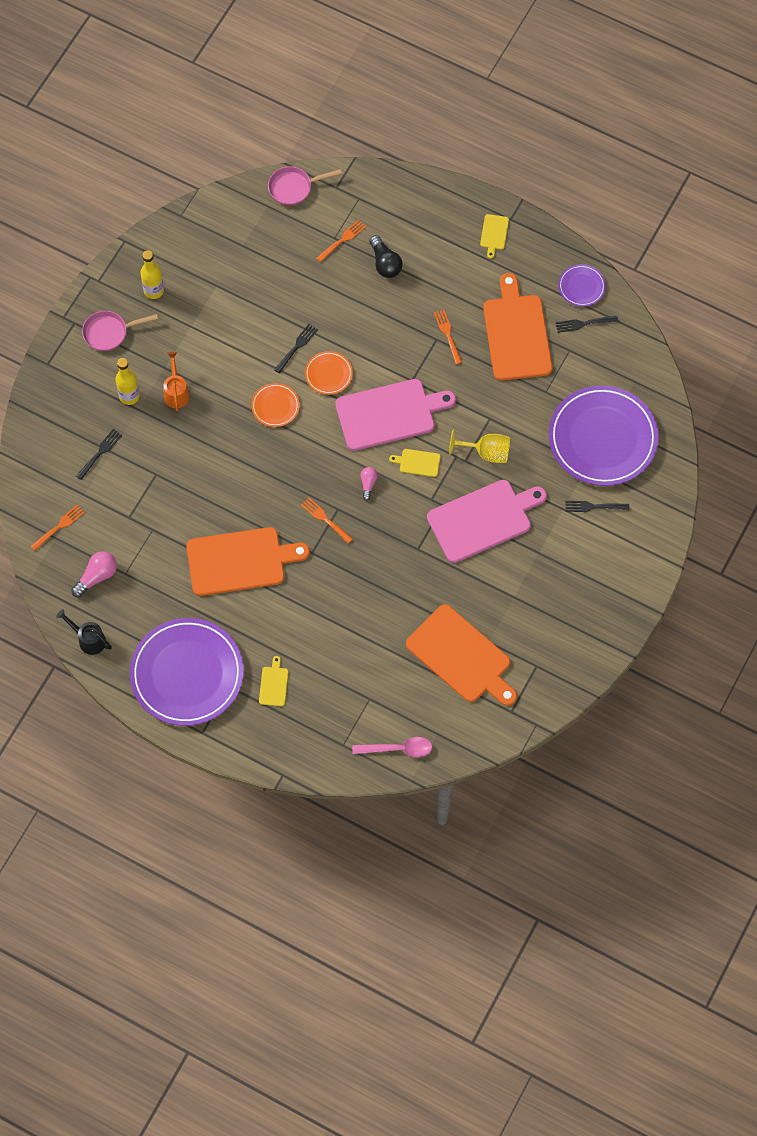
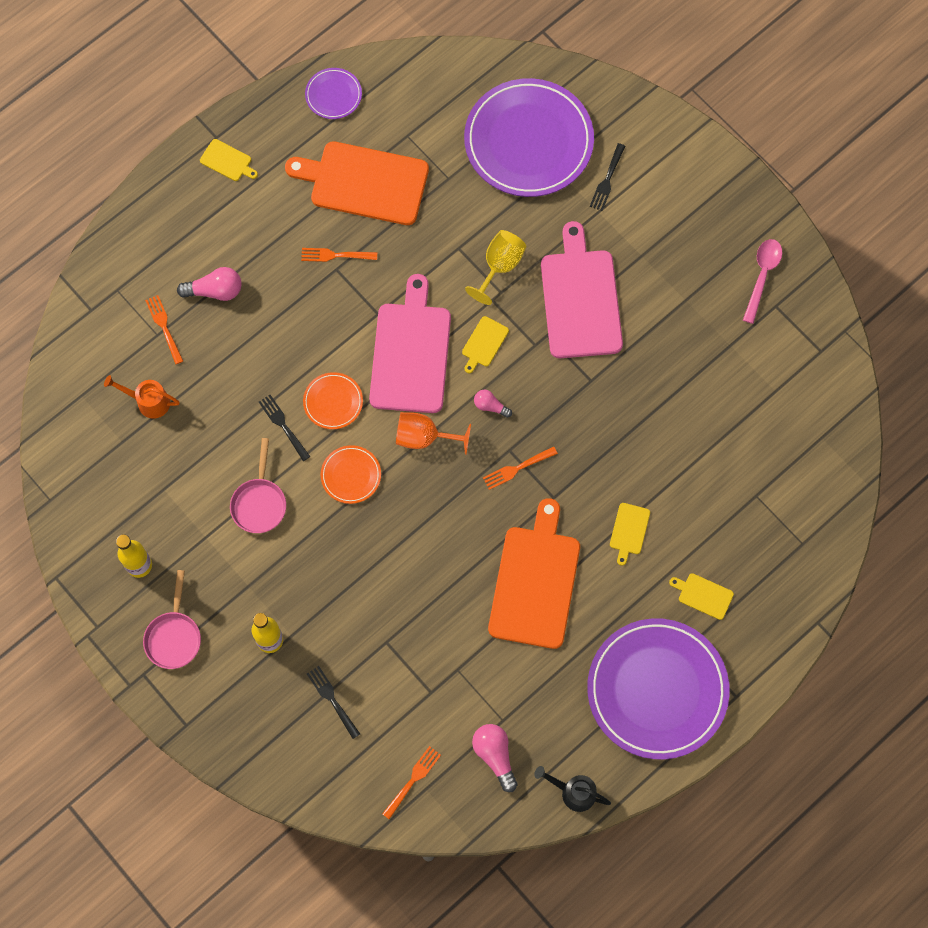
camera: 70 degrees left, 5 degrees up
orange fork [30,505,85,551] -> orange fork turned 60 degrees clockwise [382,746,441,819]
black watering can [56,609,112,655] -> black watering can turned 60 degrees clockwise [534,766,611,812]
orange watering can [163,352,190,411] -> orange watering can moved to [104,375,180,419]
pink pan [268,166,342,206] -> pink pan moved to [230,438,286,533]
pink spoon [352,737,432,757] -> pink spoon moved to [743,239,782,324]
black light bulb [369,235,403,278] -> pink light bulb [177,267,242,301]
orange cutting board [406,604,517,706] -> none
black fork [556,316,618,333] -> none
none -> orange goblet [396,412,471,455]
none -> yellow cutting board [610,503,650,566]

